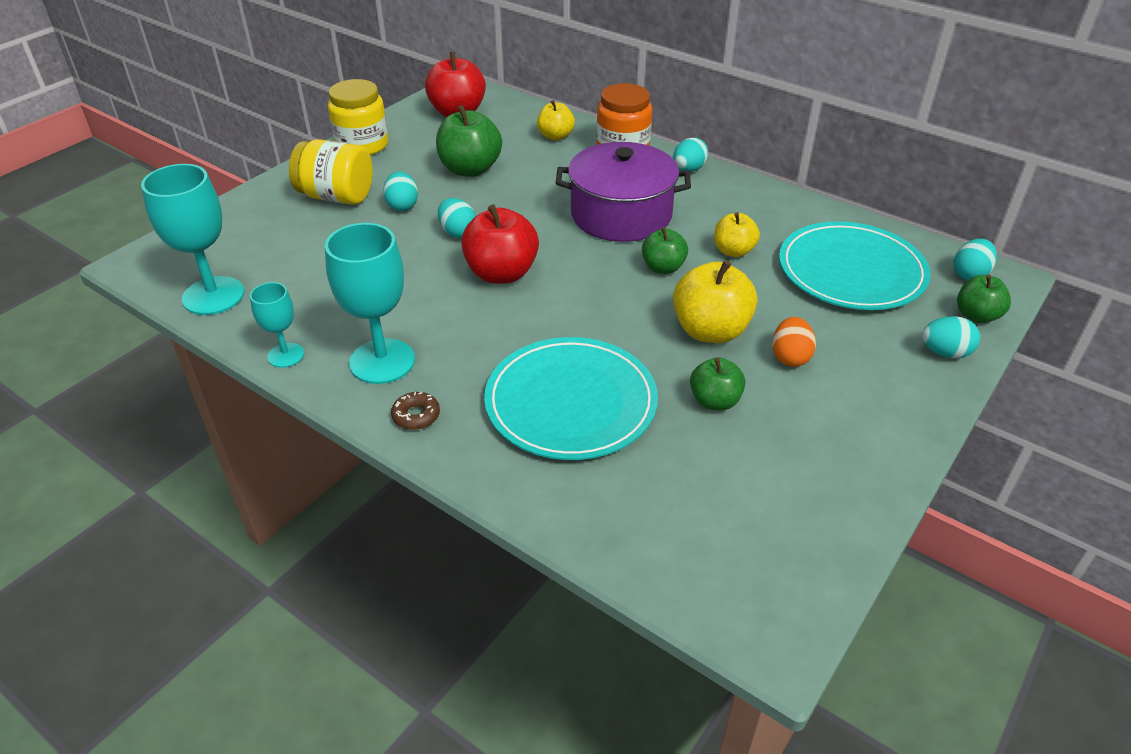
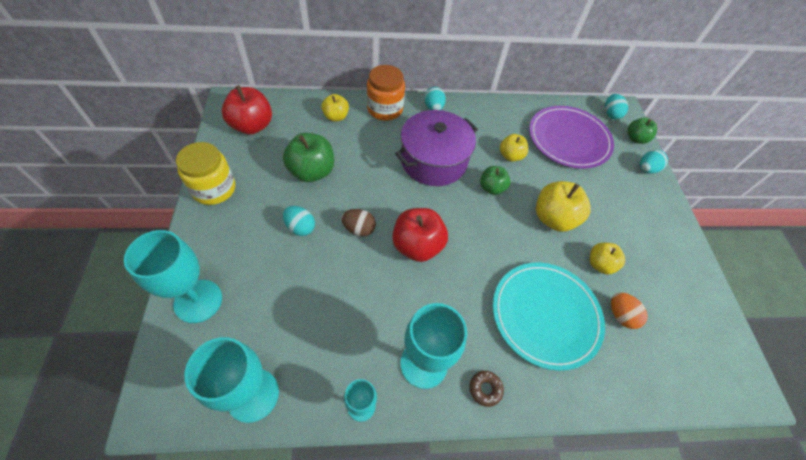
camera: 45 degrees left, 15 degrees up
yellow jar [289,139,373,205] -> none
turquoise egg [438,198,476,238] -> brown egg [341,209,376,236]
green apple [690,357,745,410] -> yellow apple [590,243,625,275]
orange egg [772,317,816,367] -> orange egg moved to [611,292,648,329]
turquoise plate [779,221,931,310] -> purple plate [529,106,614,169]
none -> turquoise goblet [124,230,222,323]

